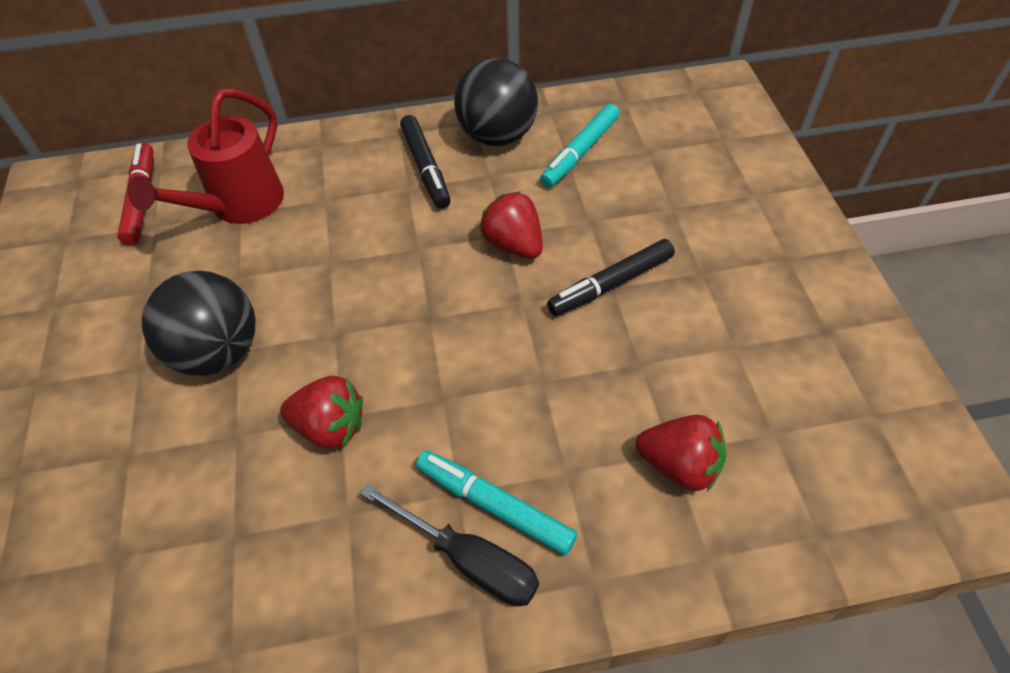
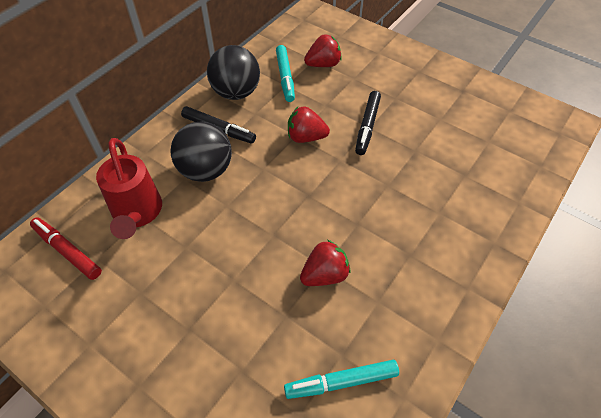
camera: 45 degrees left, 0 degrees up
black ball [142,271,255,376] -> black ball moved to [171,121,232,182]
black screwdriver [360,484,539,606] -> none
turquoise marker [416,450,577,555] -> turquoise marker moved to [284,360,399,399]
red strawberry [636,415,726,492] -> red strawberry moved to [304,34,342,67]

